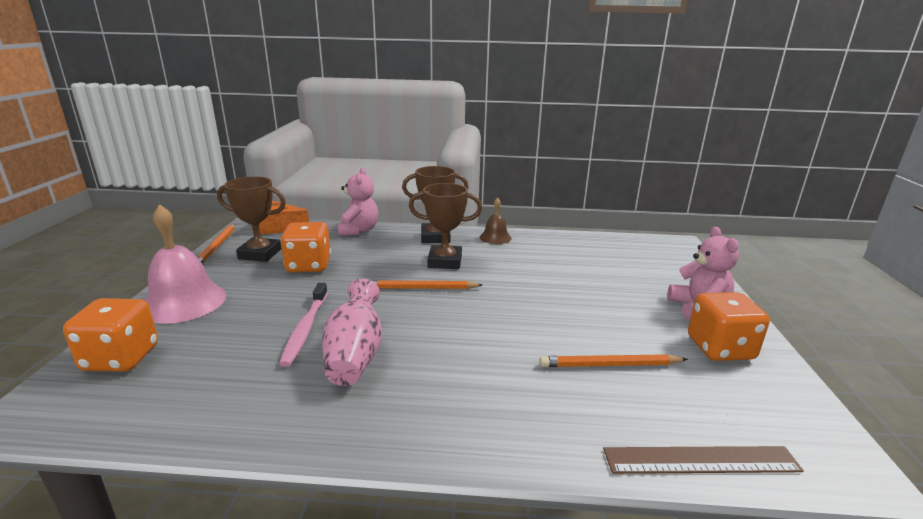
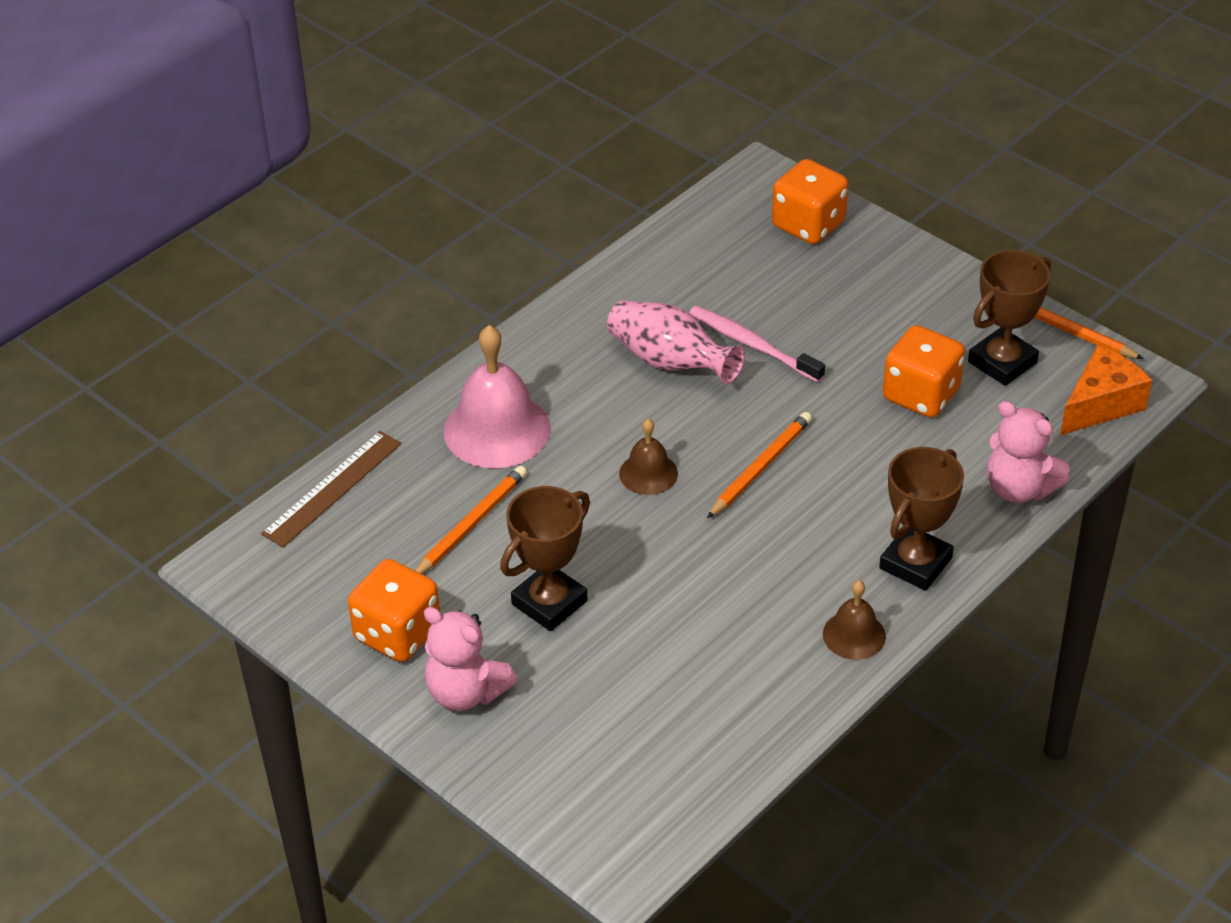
camera: 130 degrees right, 20 degrees up
pink bell [145,204,226,324] -> pink bell moved to [443,325,551,468]
brown trophy [409,183,482,269] -> brown trophy moved to [500,486,590,631]
none -> brown bell [619,419,678,495]

